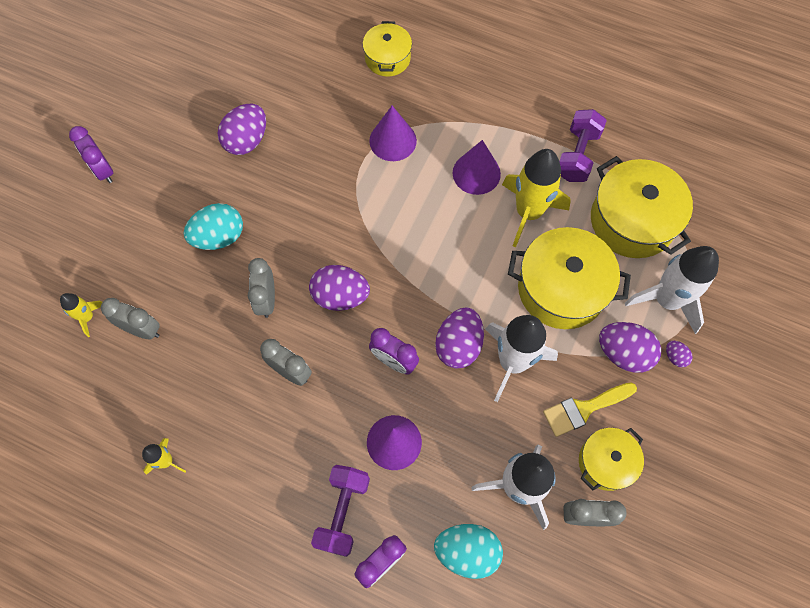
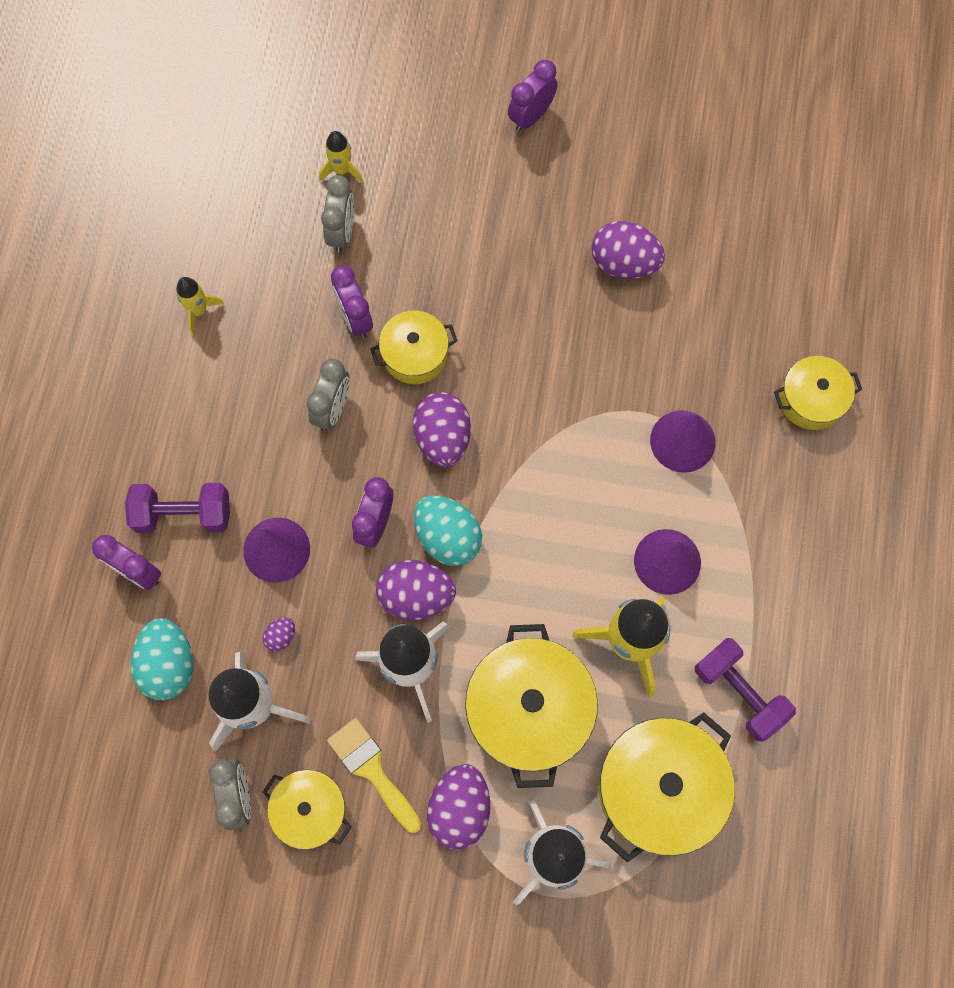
camera: 75 degrees right, 5 degrees up
turquoise egg [184,203,243,250] -> turquoise egg moved to [414,495,482,566]
grey clock [248,258,275,318] -> yellow pot [370,311,457,384]
purple dumbbell [559,109,607,182] -> purple dumbbell turned 45 degrees clockwise [695,638,796,742]
purple egg [666,341,693,367] -> purple egg moved to [263,617,295,652]
none -> purple clock [331,265,373,338]

